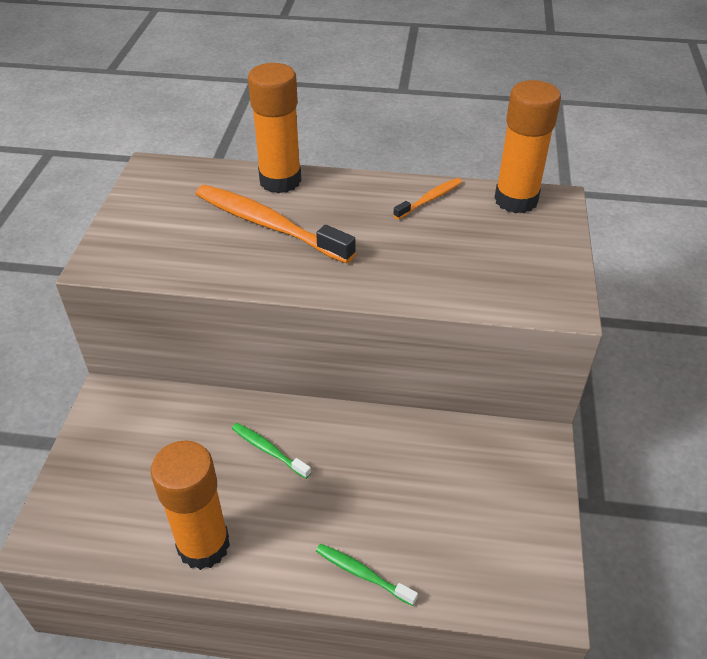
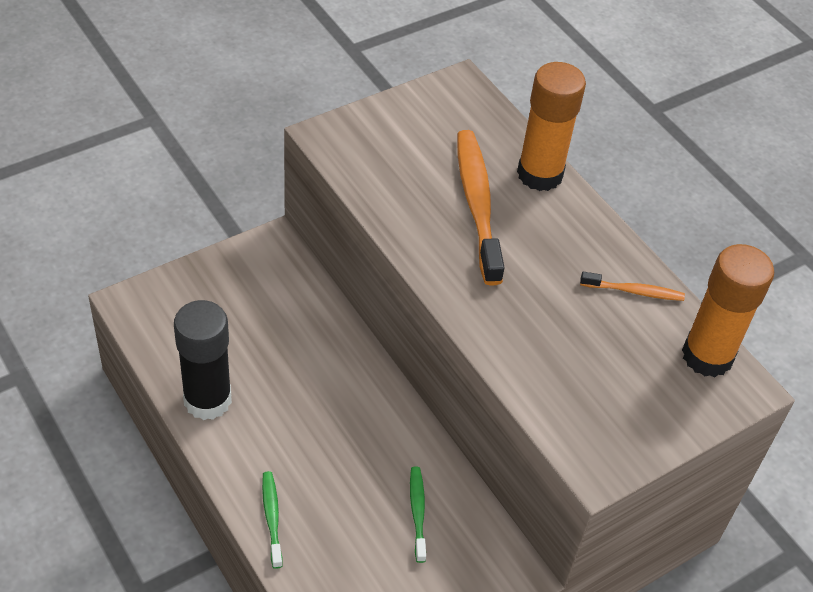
camera: 45 degrees right, 5 degrees up
orange glue stick [151,440,230,570] -> black glue stick [174,300,232,420]
green toothbrush [232,423,311,479] -> green toothbrush moved to [410,467,426,563]

